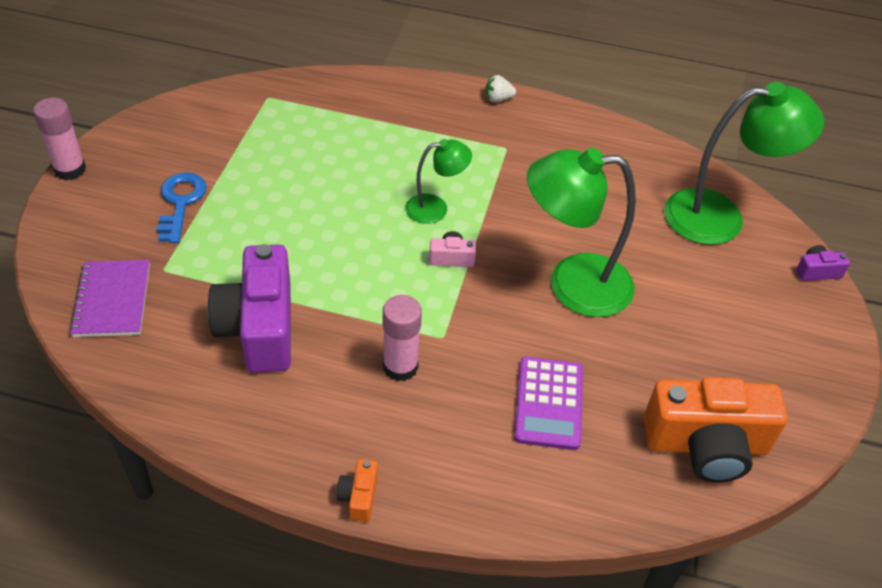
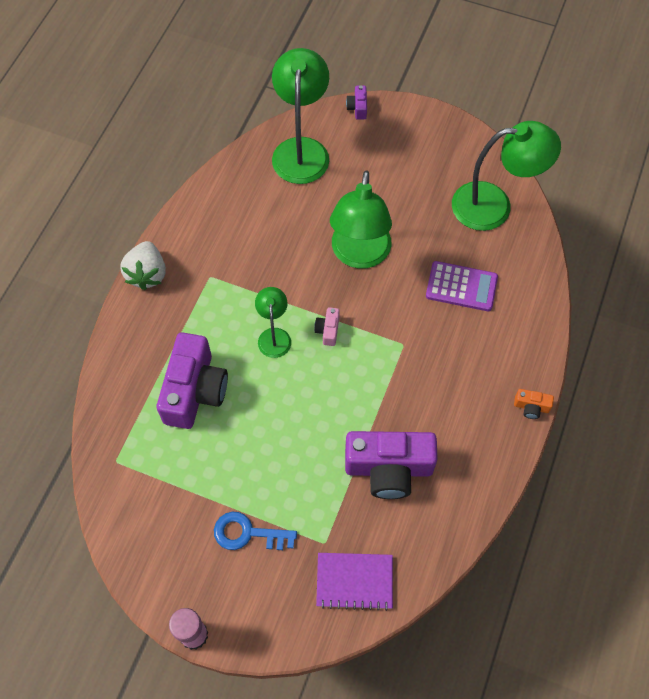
camera: 80 degrees left, 15 degrees up
pink glue stick [383,295,422,381] -> none
white strawberry [486,75,516,102] -> white strawberry [121,241,166,290], size x1.91
orange camera [644,377,788,483] -> green lamp [452,121,561,231]
none -> purple camera [156,332,228,429]

